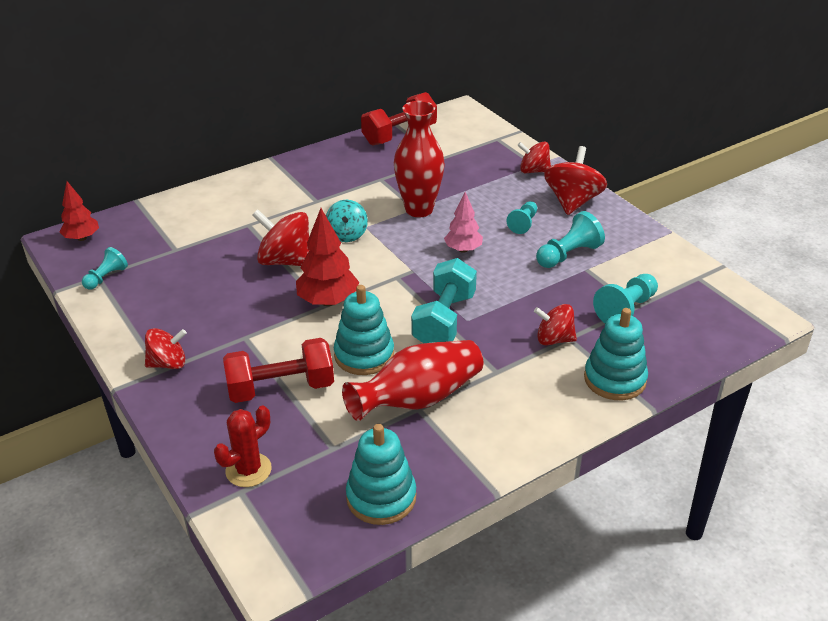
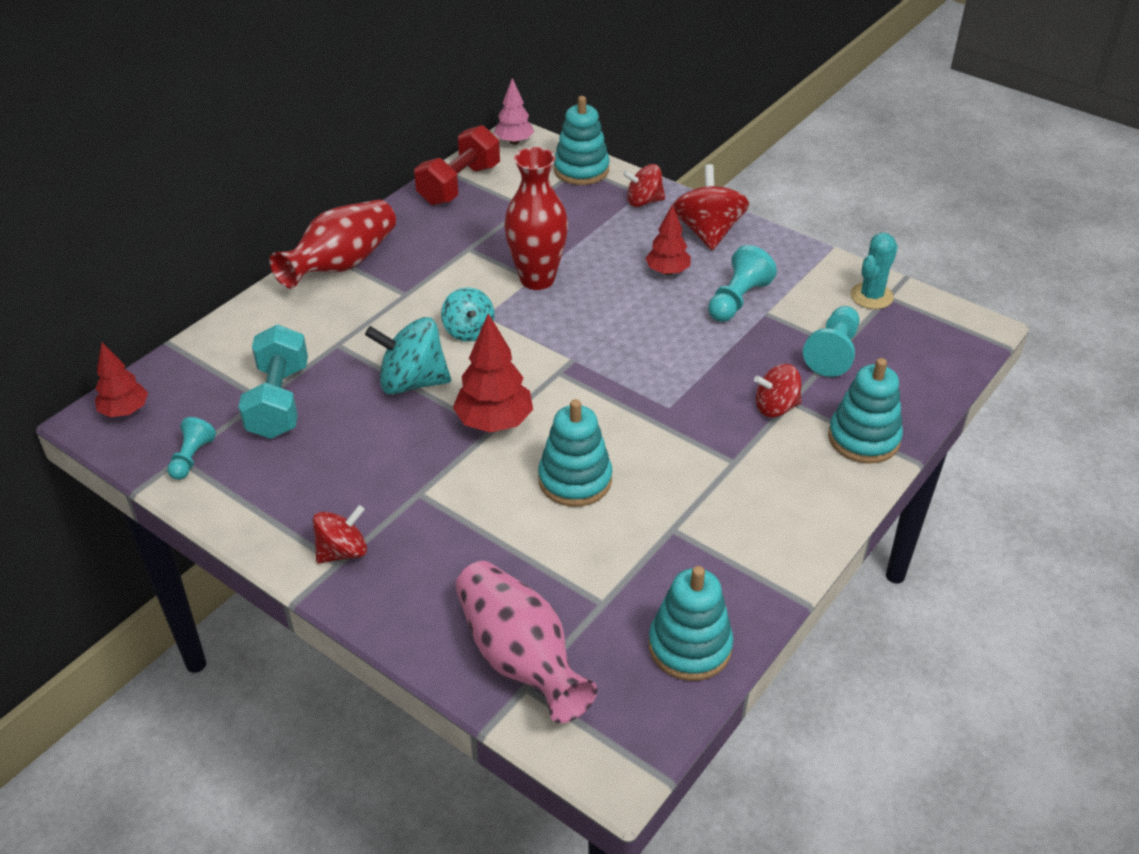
camera: 20 degrees left, 5 degrees up
red cactus [214,406,272,487] -> pink vase [455,561,597,723]
red dumbbell [223,338,334,403] -> none
red spinning top [252,209,310,266] -> turquoise spinning top [365,317,451,395]
red vase [342,340,483,421] -> red vase moved to [269,199,396,289]
turquoise dumbbell [411,258,477,343] -> turquoise dumbbell moved to [238,325,308,439]
pink tree [444,192,483,253] -> pink tree moved to [494,78,534,145]
turquoise pawn [507,201,537,234] -> red tree [645,204,691,275]
none -> turquoise stacking toy [554,96,610,185]
none -> turquoise cactus [850,233,898,309]

